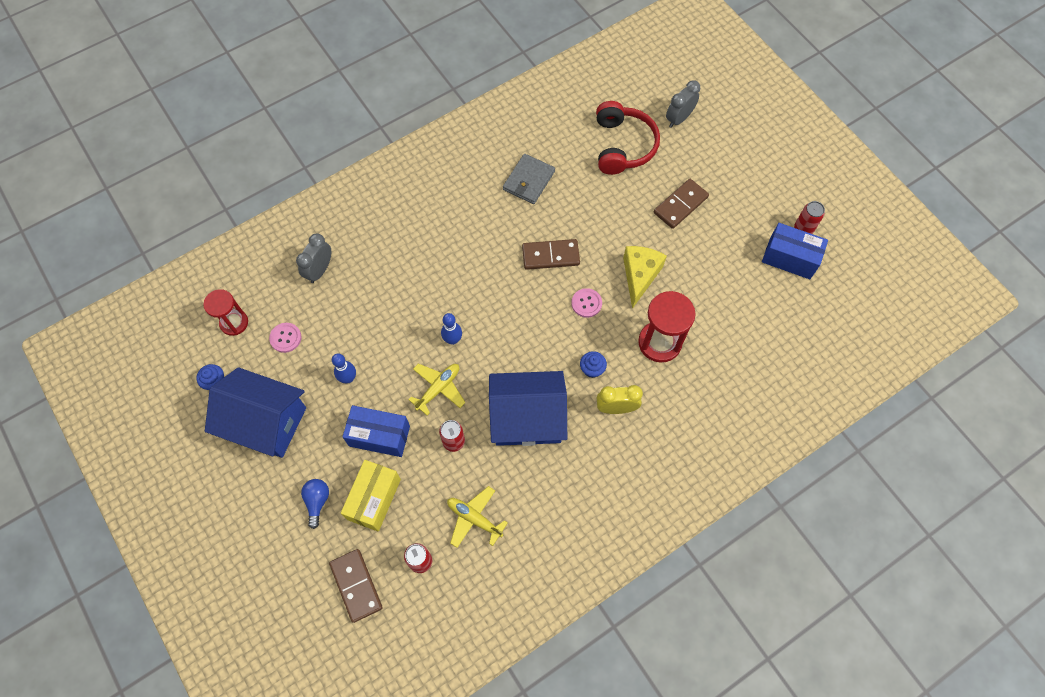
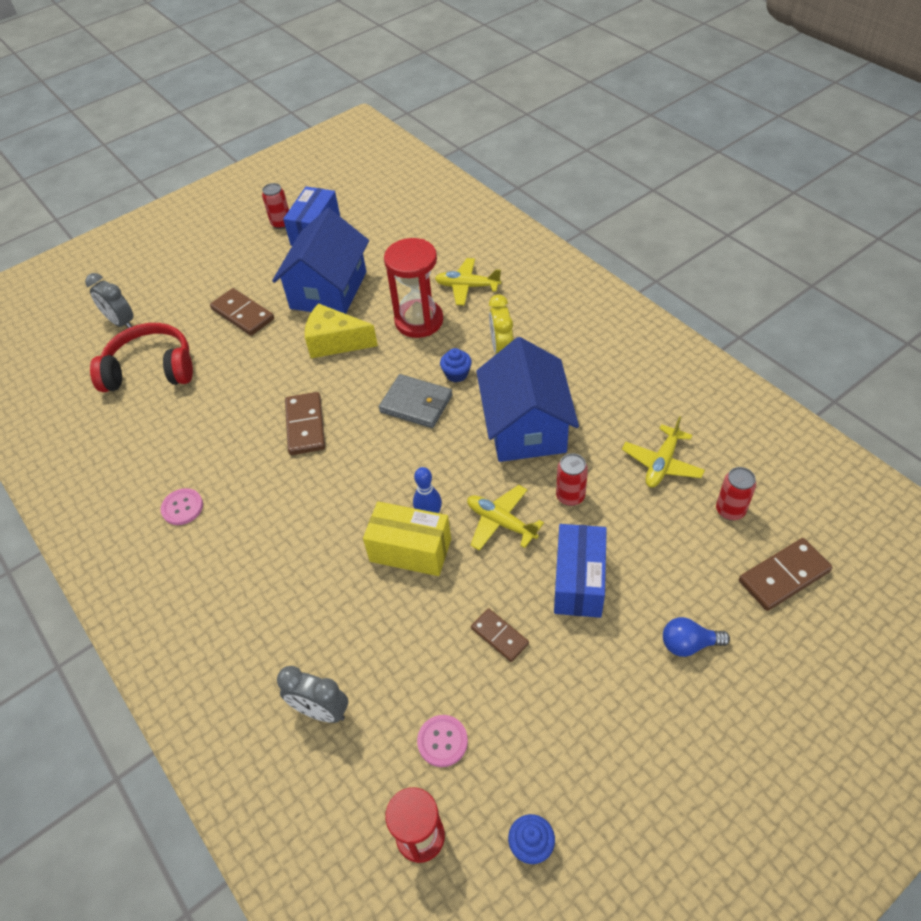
camera: 90 degrees left, 15 degrees down
blue house [205,367,306,458] -> blue house moved to [272,208,369,314]
blue bowling pin [332,353,356,383] -> brown domino [471,608,529,662]
yellow box [341,460,401,532] -> yellow box moved to [363,502,451,576]
grey wallet [503,154,555,204] -> grey wallet moved to [379,374,453,428]
pink button [571,288,602,318] -> pink button moved to [161,488,203,525]
none -> yellow plane [435,258,501,305]

